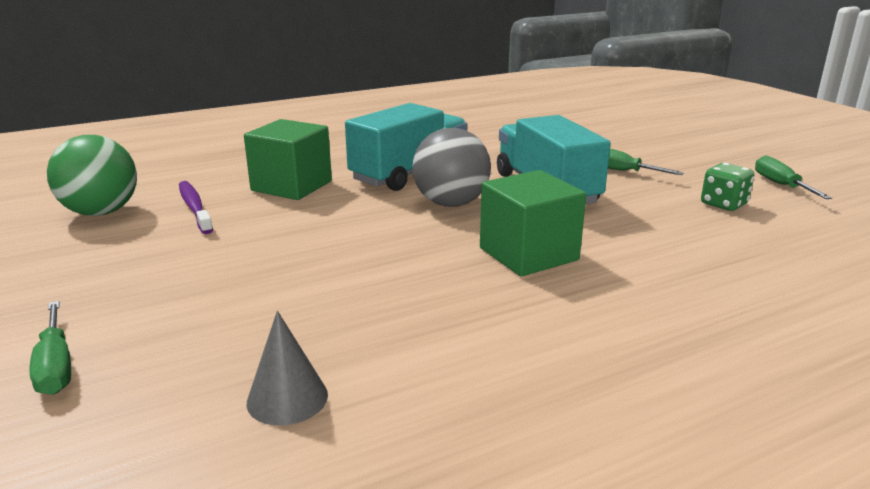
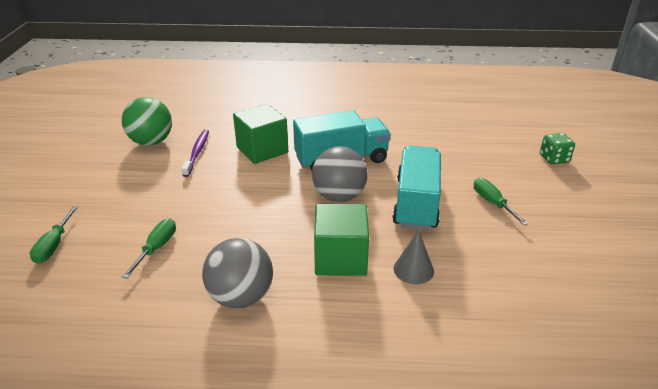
camera: 30 degrees right, 10 degrees up
grey cone [246,311,328,425] -> grey cone moved to [394,230,434,284]
green dice [701,163,754,211] -> green dice moved to [540,133,575,165]
green screwdriver [755,156,832,199] -> green screwdriver moved to [122,219,176,279]
none -> grey ball [202,238,273,308]

